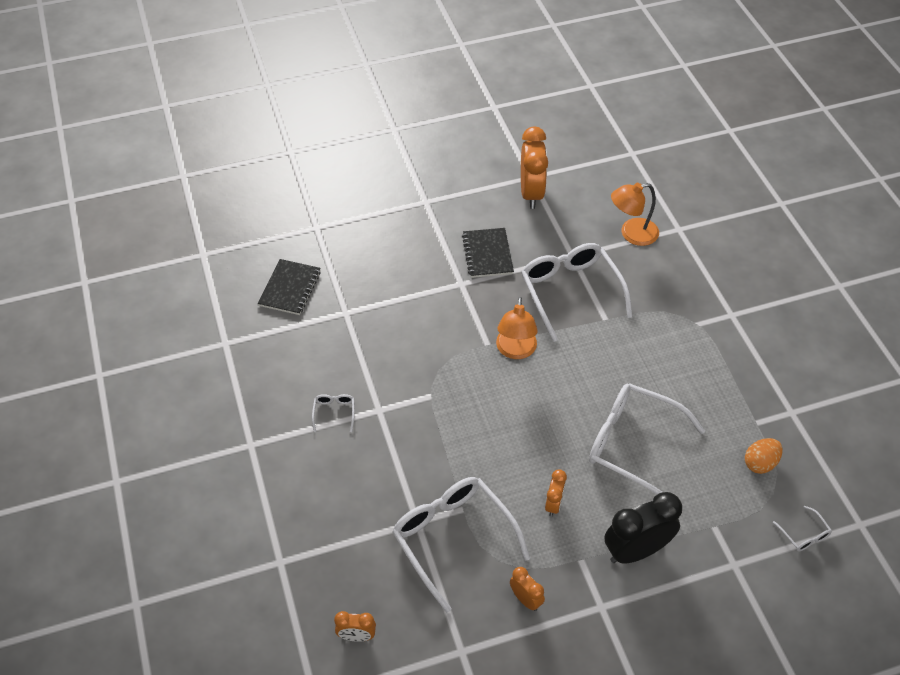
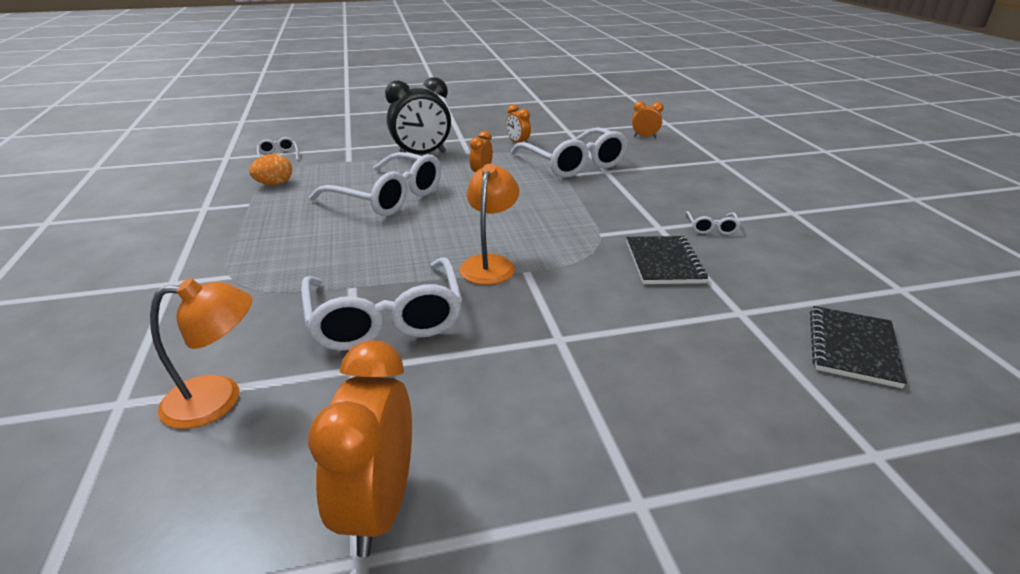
camera: 175 degrees left, 20 degrees down
black notebook [462,228,514,278] -> black notebook moved to [626,236,708,284]

